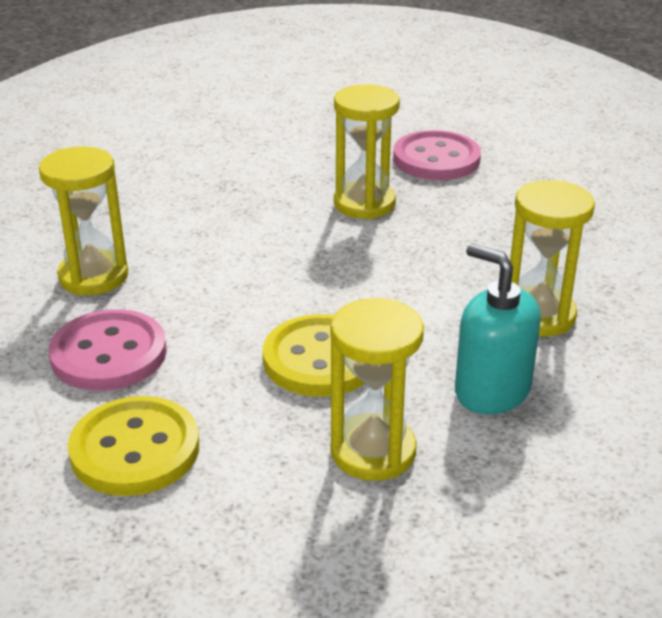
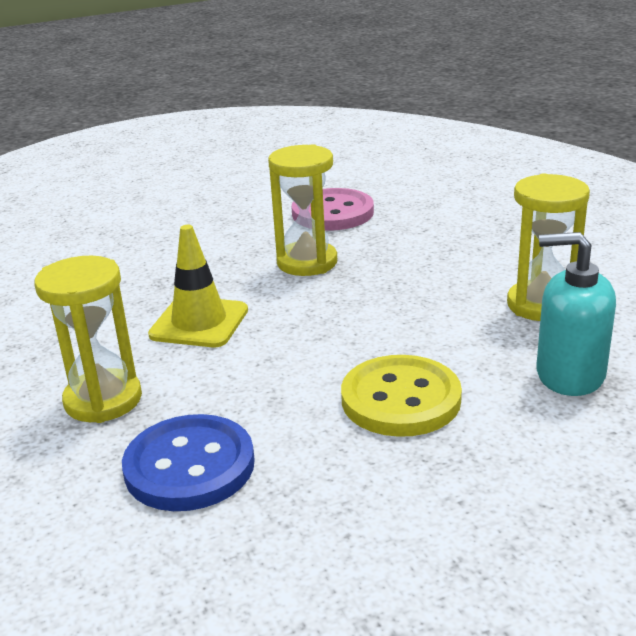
camera: 25 degrees left, 5 degrees down
pink button [49,309,167,391] -> blue button [122,414,255,511]
yellow button [68,396,199,496] -> none
yellow hourglass [330,298,424,481] -> none
none -> yellow traffic cone [148,225,248,347]

